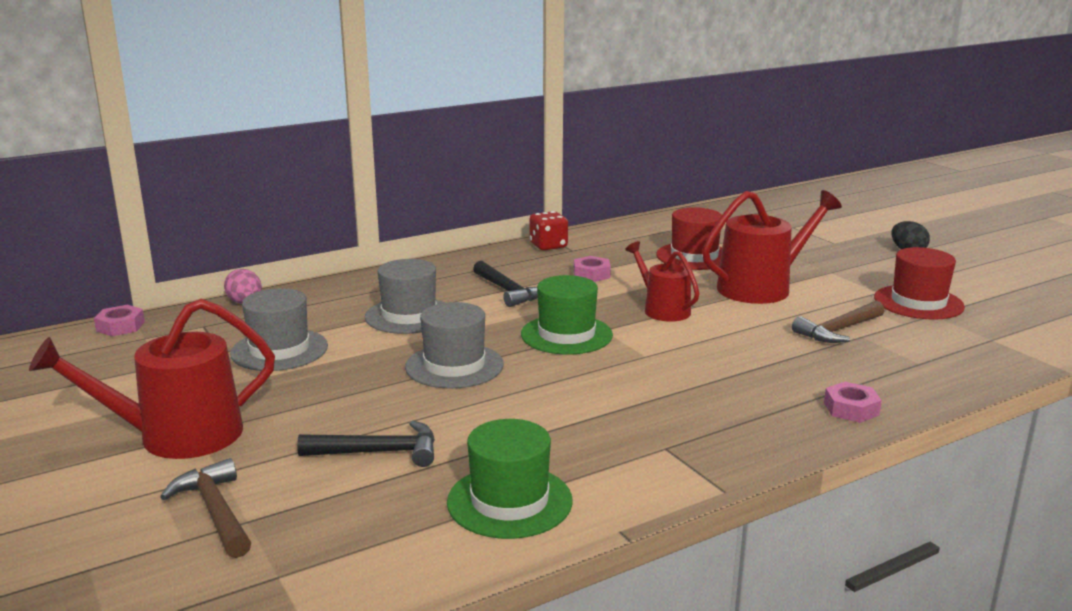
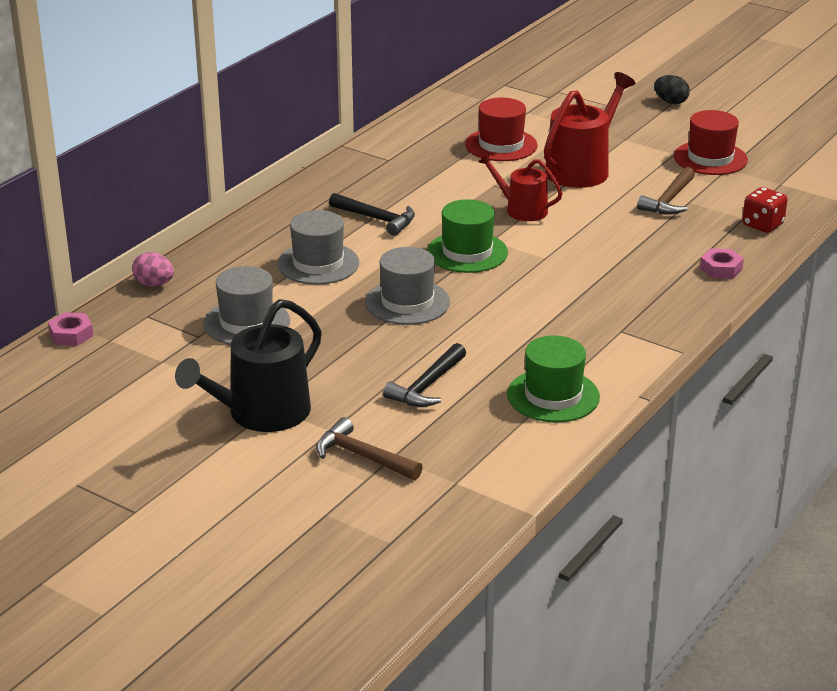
camera: 25 degrees left, 10 degrees up
red watering can [29,299,275,459] -> black watering can [175,299,322,432]
black hammer [297,421,435,467] -> black hammer turned 150 degrees clockwise [383,343,466,407]
red dice [530,211,568,250] -> red dice moved to [742,187,788,233]
pink nut [574,256,611,282] -> none

